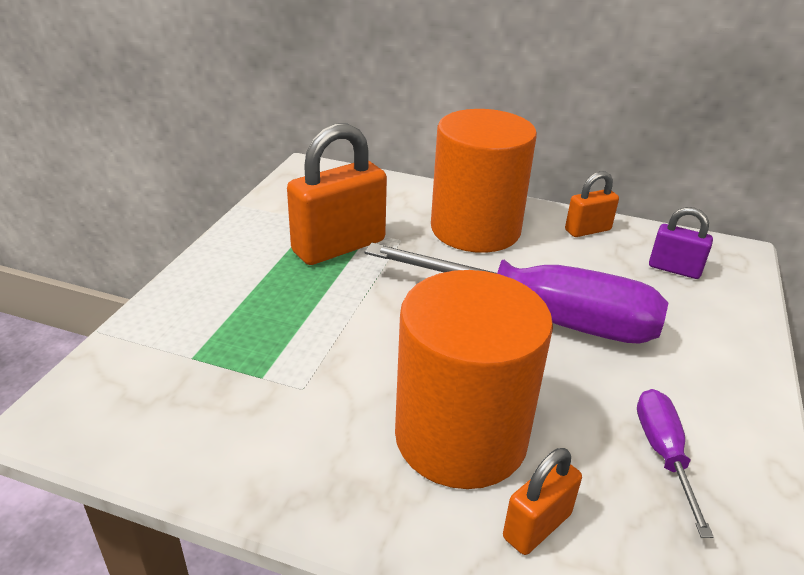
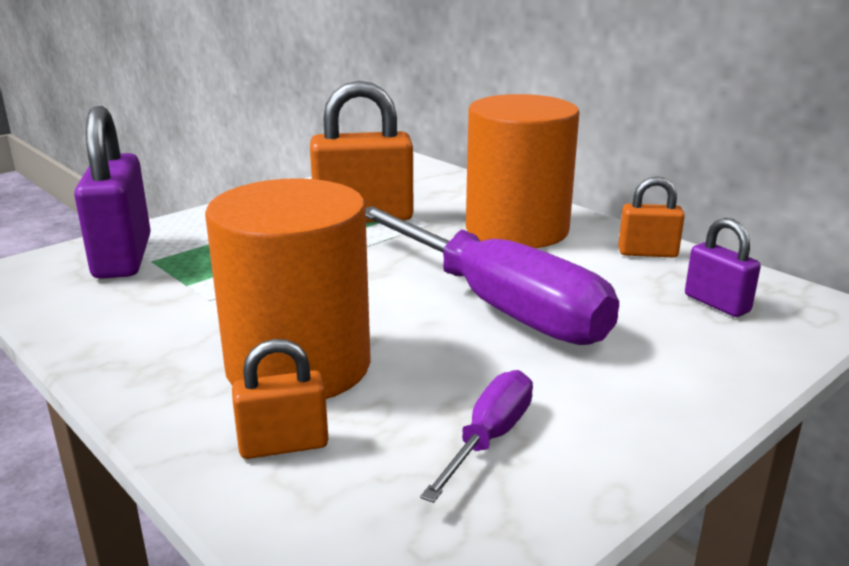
camera: 30 degrees right, 10 degrees down
none -> purple padlock [74,106,151,279]

